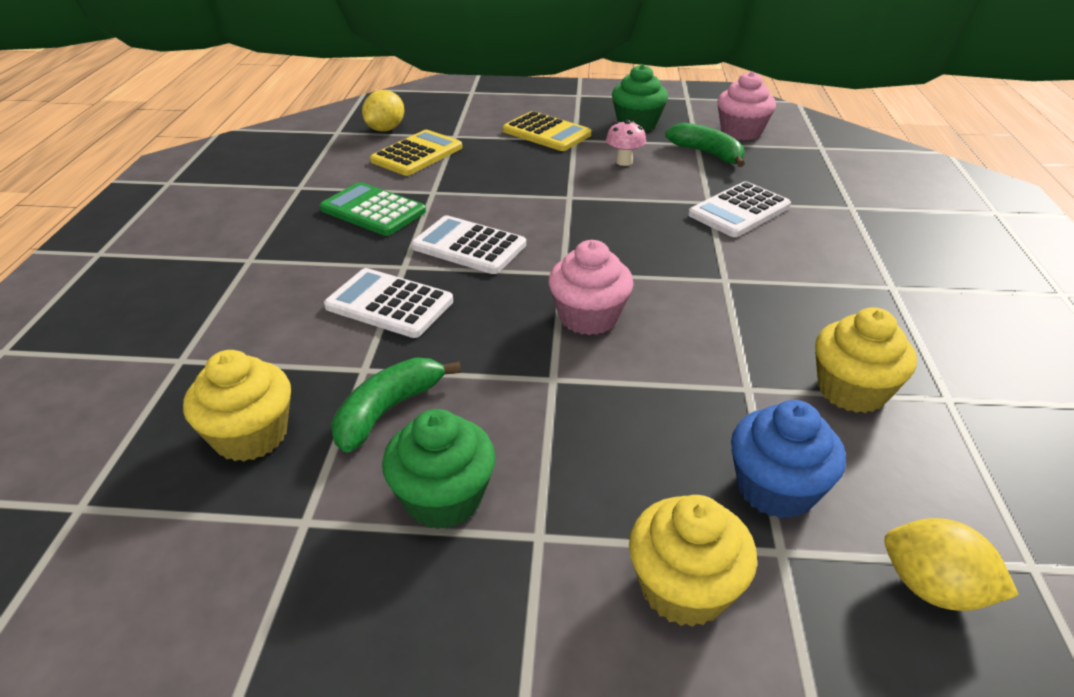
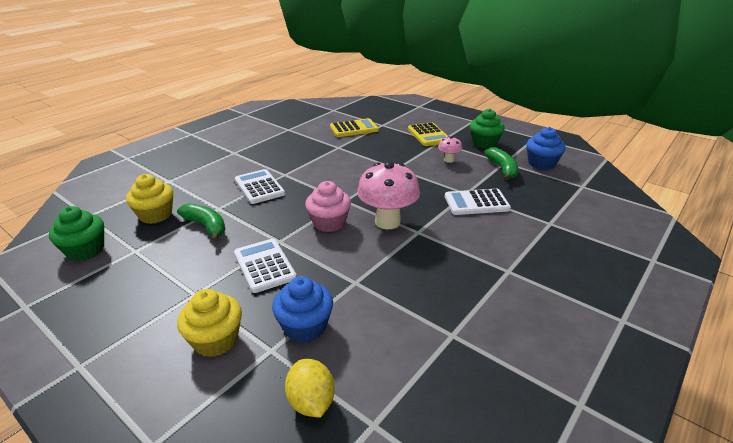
camera: 35 degrees right, 5 degrees down
green calculator [320,182,426,236] -> none
green banana [331,358,461,452] -> green banana turned 60 degrees clockwise [177,203,226,242]
yellow lemon [362,90,404,131] -> none
green cupcake [382,409,496,529] -> green cupcake moved to [49,206,104,261]
white calculator [411,215,526,274] -> white calculator moved to [234,239,297,293]
pink cupcake [717,71,776,140] -> blue cupcake [526,127,566,170]
yellow cupcake [815,307,917,413] -> none
none -> pink mushroom [357,162,420,229]

